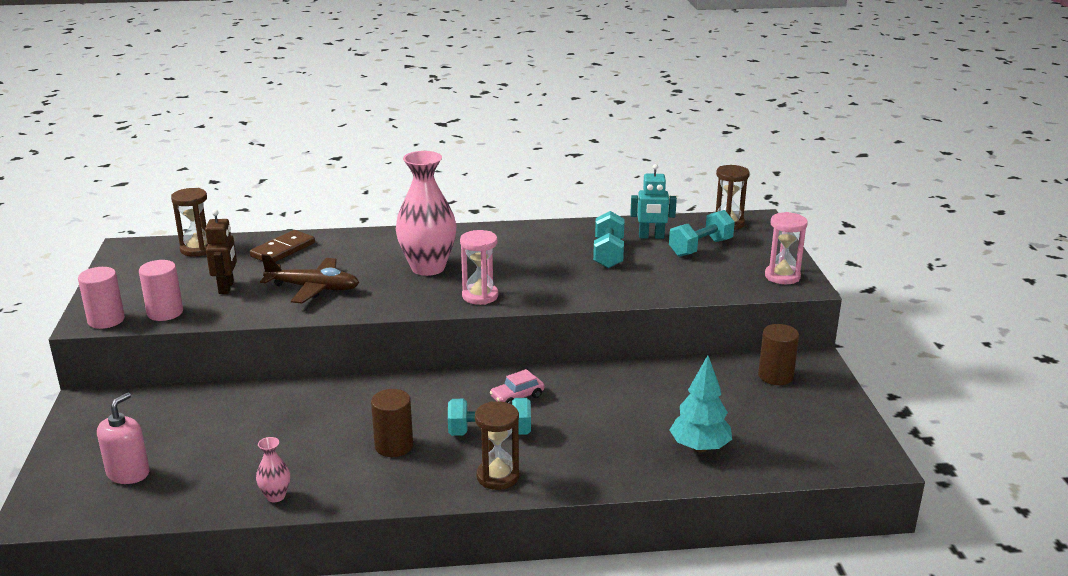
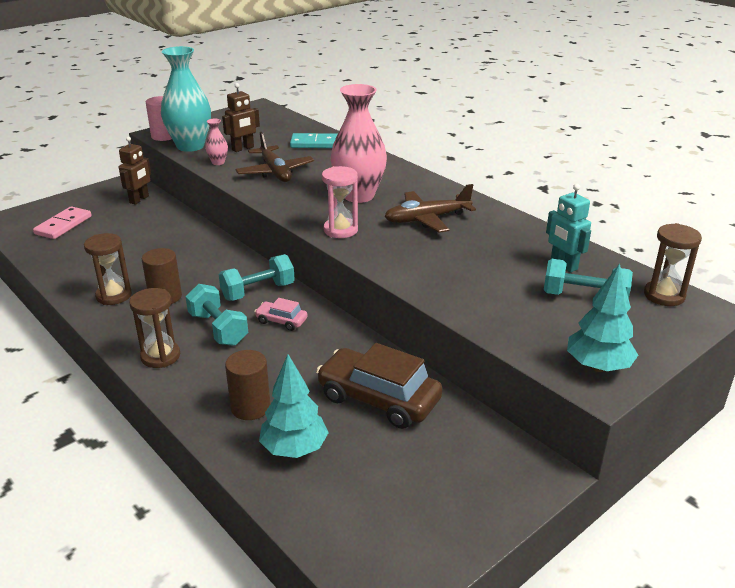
camera: 55 degrees right, 5 degrees up
pink soap dispenser [97,392,150,484] -> pink domino [33,206,92,239]
pink cylinder [139,260,183,321] -> turquoise vase [161,46,211,152]
brown hourglass [171,188,208,256] -> brown hourglass moved to [84,233,132,305]
brown domino [250,230,315,262] -> turquoise domino [290,133,337,148]
pink vase [256,437,290,502] -> pink vase moved to [205,119,228,165]
turquoise dumbbell [593,211,625,268] -> turquoise dumbbell moved to [219,254,295,301]
brown cylinder [758,324,799,385] -> brown cylinder moved to [225,350,270,420]
pink hourglass [765,212,808,284] -> turquoise tree [567,263,638,372]
none -> brown robot [119,136,151,205]
none -> brown car [316,343,443,429]
none -> brown plane [384,184,476,233]

